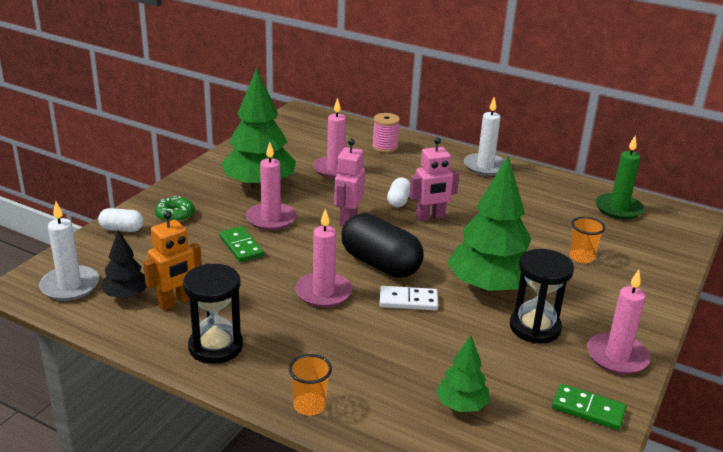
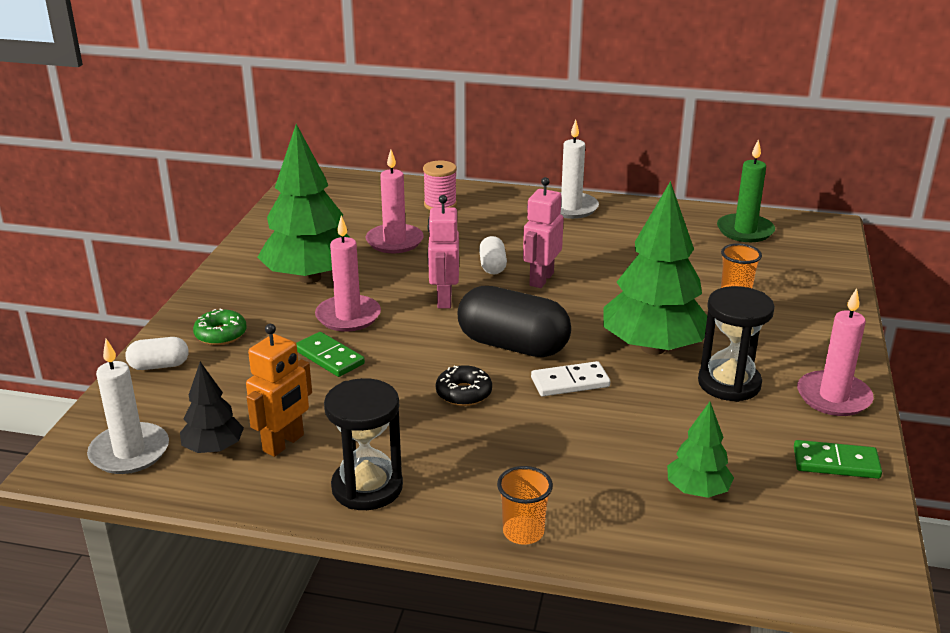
camera: 15 degrees left, 0 degrees up
pink candle [295,209,352,307] -> black donut [436,365,492,406]
pink robot [409,137,459,222] -> pink robot turned 150 degrees clockwise [523,177,564,288]

